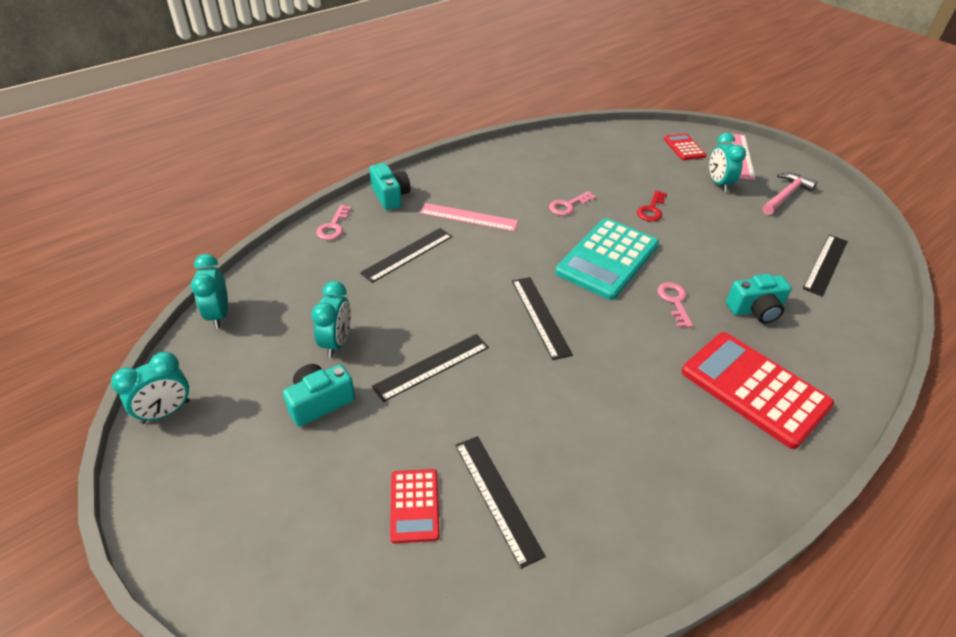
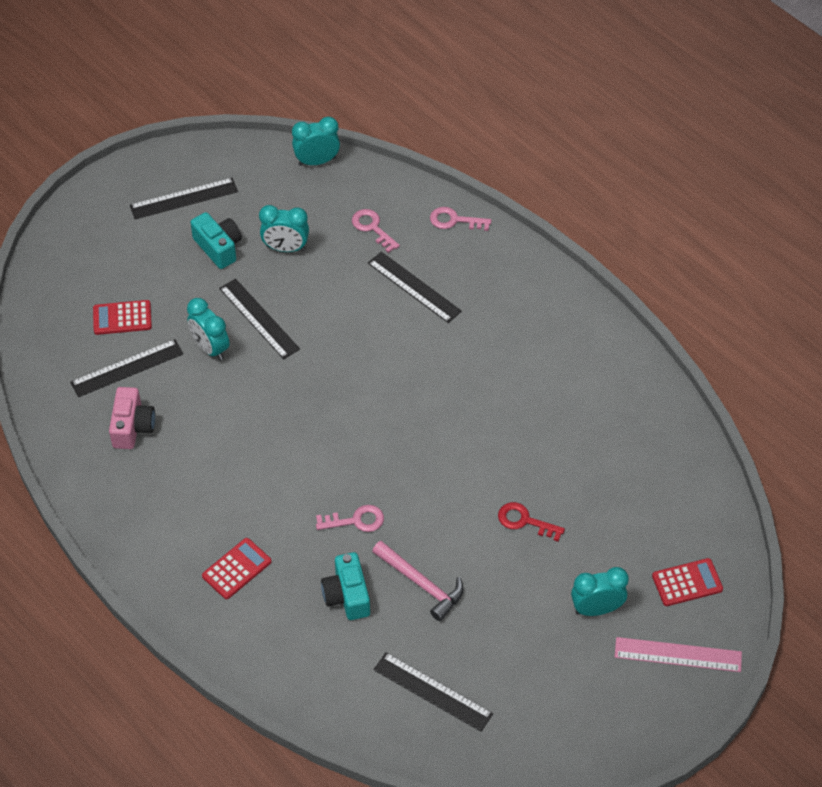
camera: 90 degrees right, 10 degrees up
turquoise clock [111,352,190,424] -> turquoise clock moved to [187,298,230,361]
turquoise camera [370,163,410,210] -> none
pink ruler [420,203,518,232] -> none
black ruler [512,277,573,360] -> black ruler moved to [130,178,238,219]
pink key [549,191,596,216] -> pink key moved to [352,209,400,253]
turquoise calculator [555,218,659,300] -> none
red calculator [682,332,834,449] -> red calculator [202,538,272,599], size x0.51
pink hammer [762,173,817,215] -> pink hammer moved to [372,541,463,621]
none -> pink camera [109,387,155,449]

